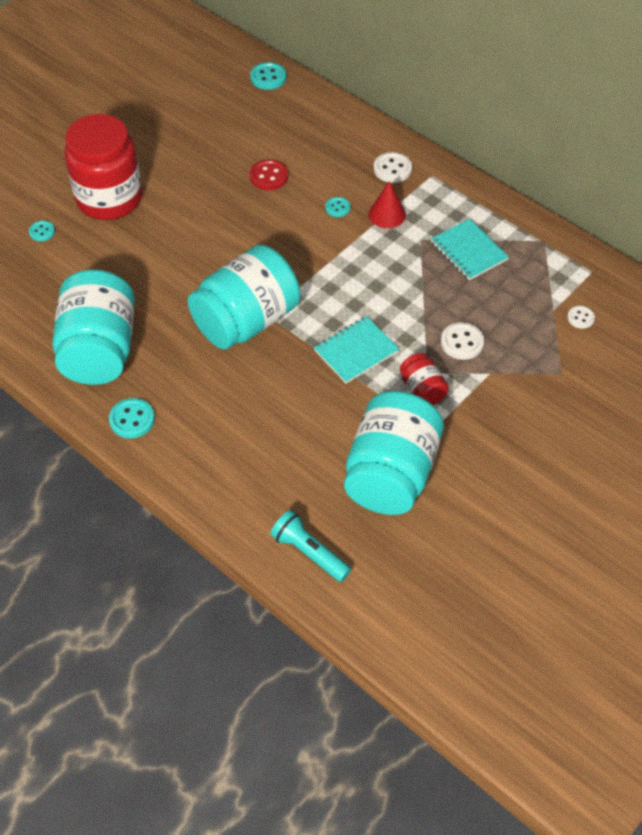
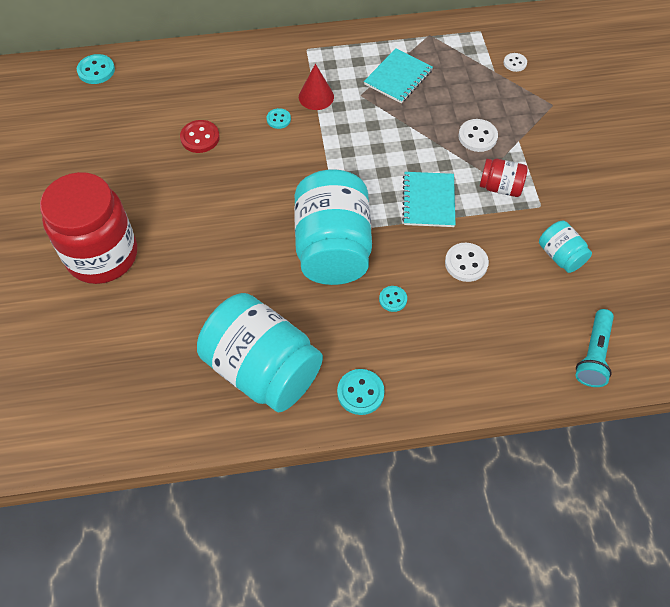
camera: 50 degrees left, 5 degrees up
turquoise button [29,220,55,241] -> turquoise button moved to [379,286,407,312]
turquoise flashlight [270,510,351,582] -> turquoise flashlight turned 60 degrees counterclockwise [576,309,614,387]
turquoise jar [344,391,444,515] -> turquoise jar [539,221,592,273], size x0.47
white button [374,152,412,183] -> white button moved to [445,243,489,282]
turquoise notebook [431,218,509,280] -> turquoise notebook turned 60 degrees counterclockwise [364,48,433,103]

